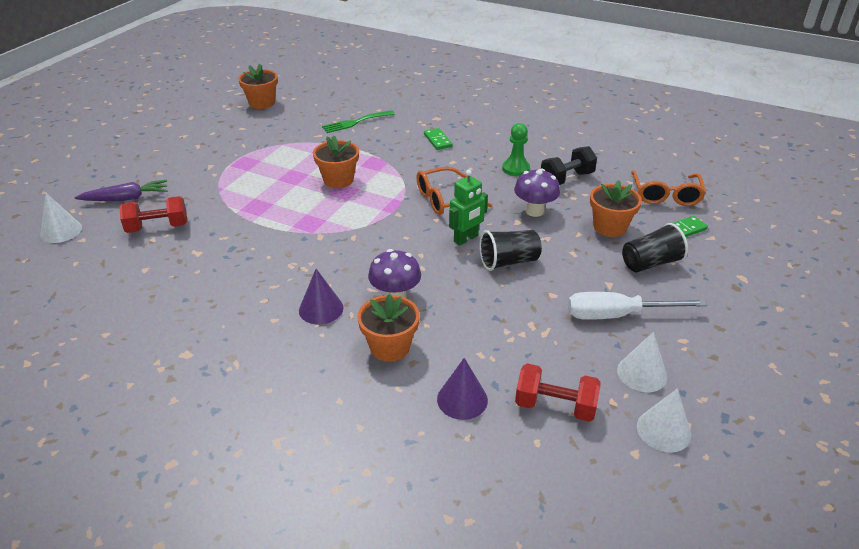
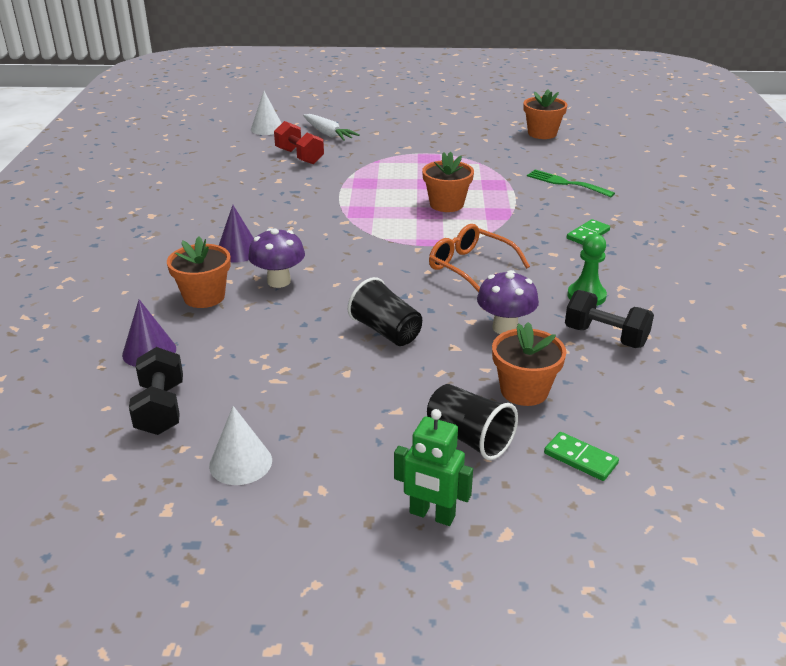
camera: 65 degrees right, 5 degrees down
purple carrot [75,180,167,201] -> white carrot [303,114,360,141]
green robot [449,170,488,245] -> green robot moved to [394,409,473,526]
red dumbbell [515,363,601,422] -> black dumbbell [129,347,183,435]
white screwdriver [568,292,707,320] -> none
orange glasses [631,170,706,206] -> none
white cone [637,388,691,453] -> none

